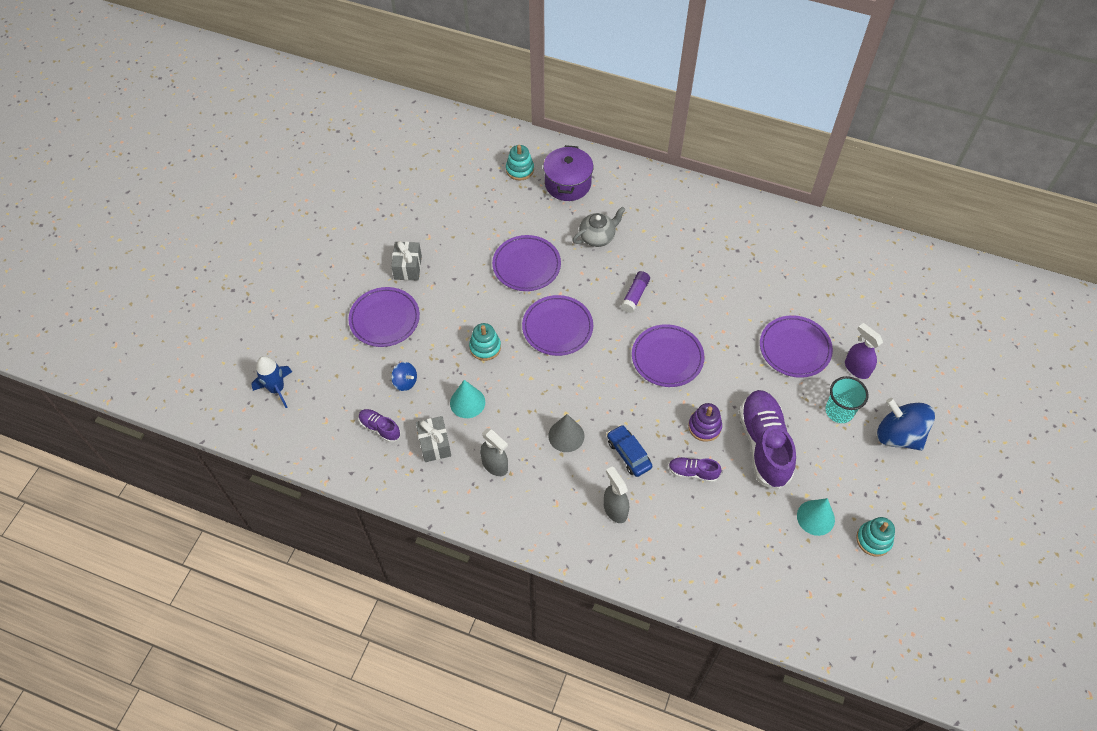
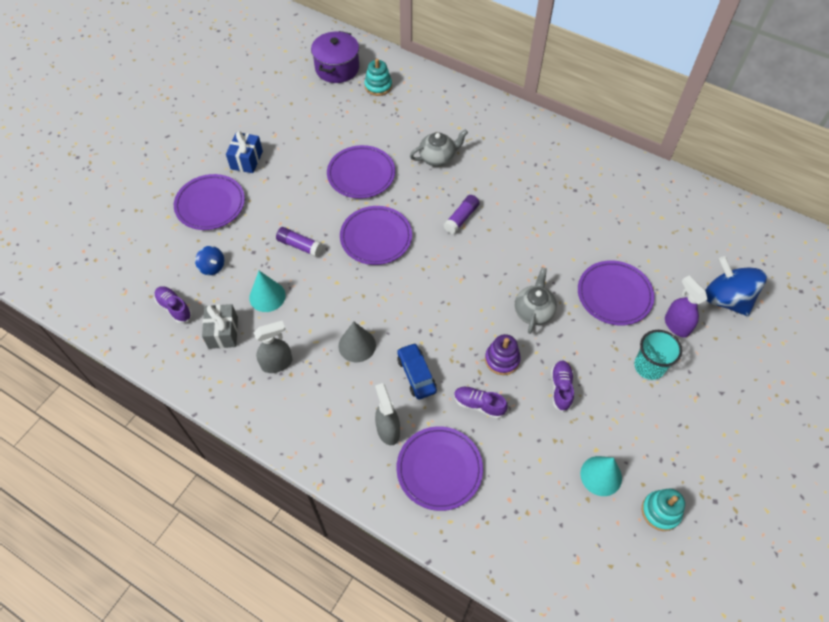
camera: 10 degrees right, 0 degrees up
blue rocket [251,356,292,408] -> none
grey gift [391,241,422,280] -> blue gift [226,131,263,173]
turquoise stacking toy [469,323,501,361] -> purple glue stick [276,227,322,257]
grey spray bottle [480,428,508,476] -> grey spray bottle turned 75 degrees counterclockwise [254,321,293,373]
purple pot [543,145,593,201] -> purple pot moved to [311,31,359,83]
purple plate [632,324,705,387] -> purple plate moved to [396,426,483,511]
purple shoe [739,390,796,490] -> purple shoe [551,360,574,412], size x0.48
blue spinning top [877,398,935,451] -> blue spinning top moved to [705,256,767,316]
none -> grey teapot [515,267,557,334]

